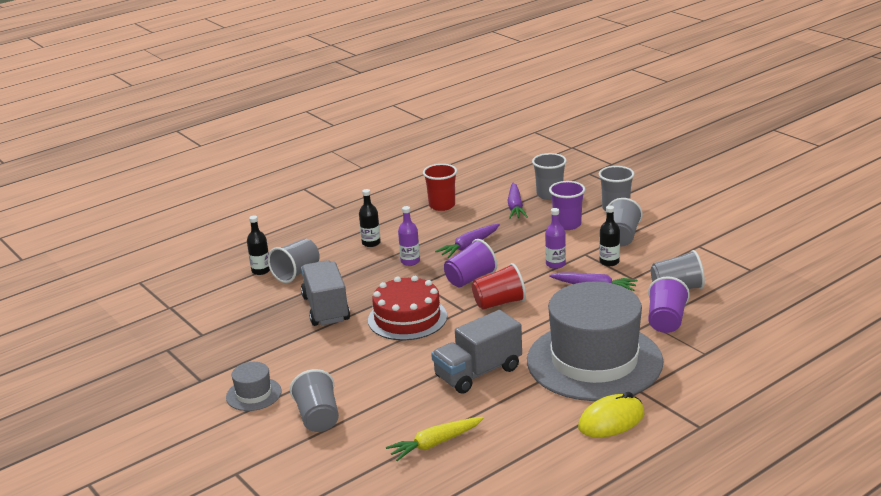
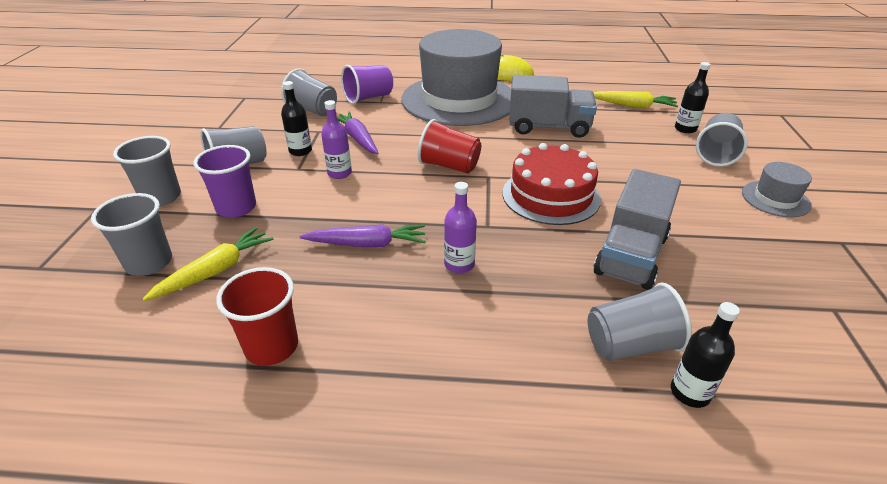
camera: 140 degrees left, 10 degrees up
black bottle [359,189,381,247] -> black bottle moved to [675,62,711,133]
purple cup [444,239,497,287] -> none
purple carrot [507,183,528,219] -> yellow carrot [143,227,273,301]

